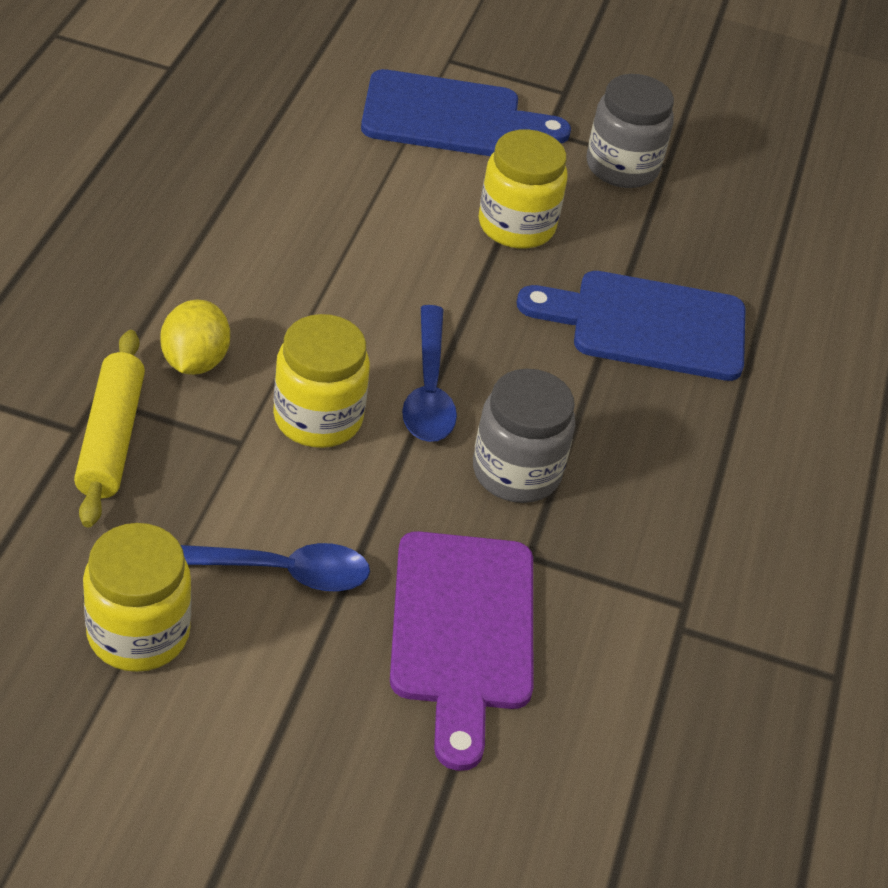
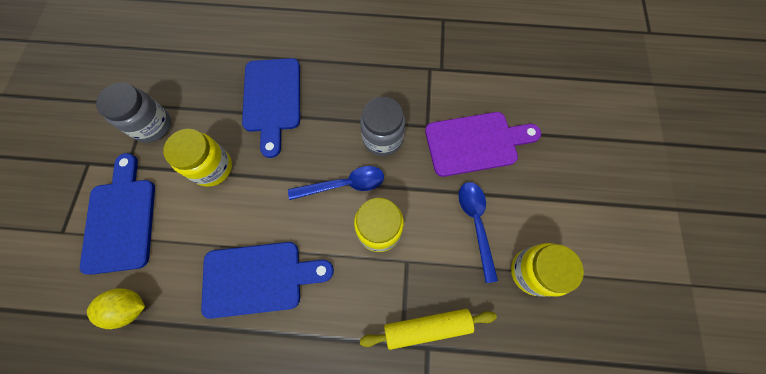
camera: 95 degrees left, 25 degrees up
yellow lemon [160,300,230,375] -> yellow lemon moved to [87,288,145,329]
none -> blue cutting board [201,242,334,319]

